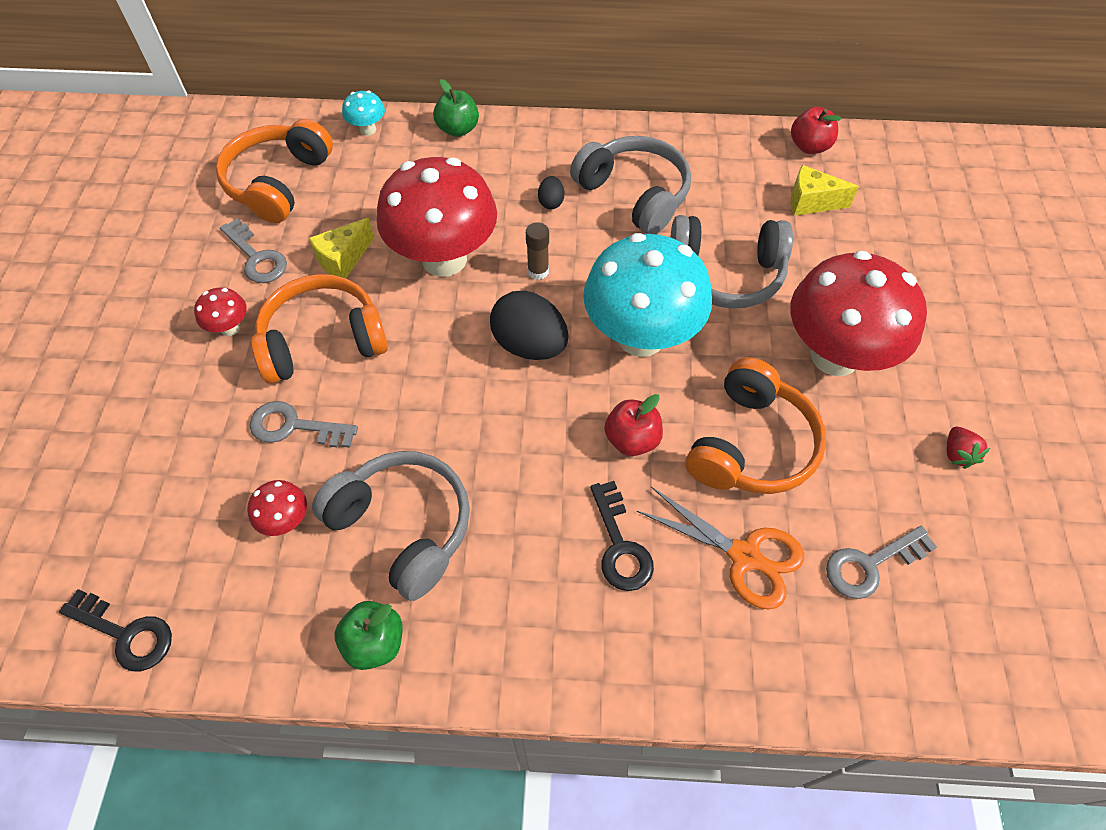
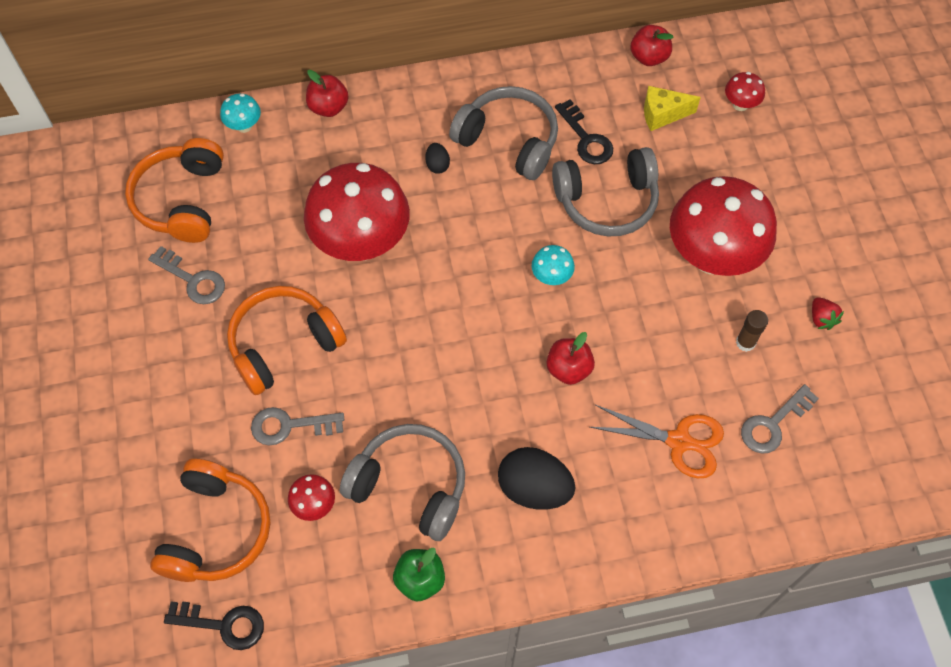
camera: 15 degrees left, 5 degrees up
red mushroom [194,288,247,336] -> red mushroom moved to [725,72,765,111]
yellow cheese [309,218,374,278] -> none
green apple [433,79,479,137] -> red apple [306,70,349,117]
black egg [490,291,569,360] -> black egg moved to [498,447,576,510]
brown glue stick [526,222,549,280] -> brown glue stick moved to [736,310,768,352]
turquoise mushroom [583,233,712,357] -> turquoise mushroom [532,245,575,285], size x0.41
black key [590,481,654,591] -> black key moved to [555,99,613,164]
orange headphones [686,358,826,494] -> orange headphones moved to [150,459,270,582]

